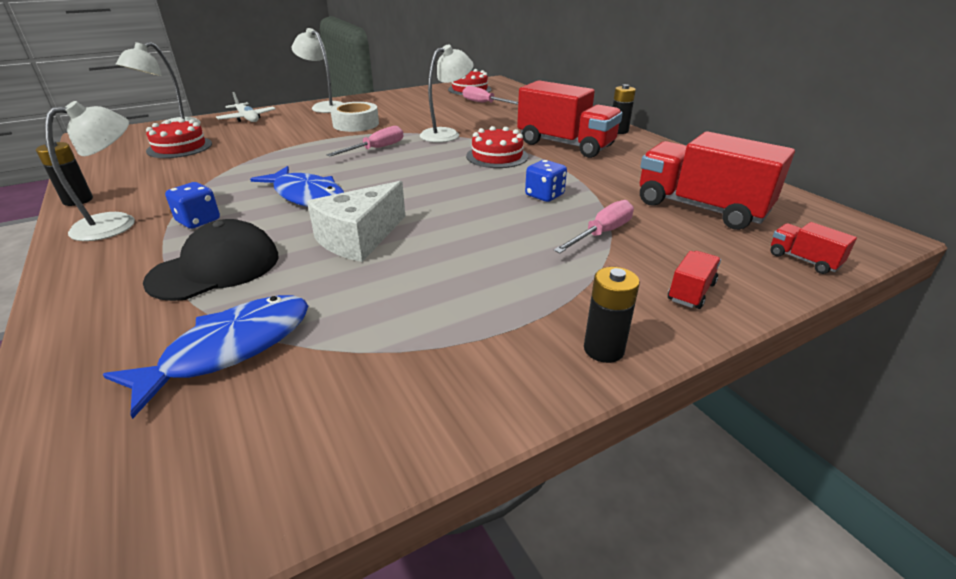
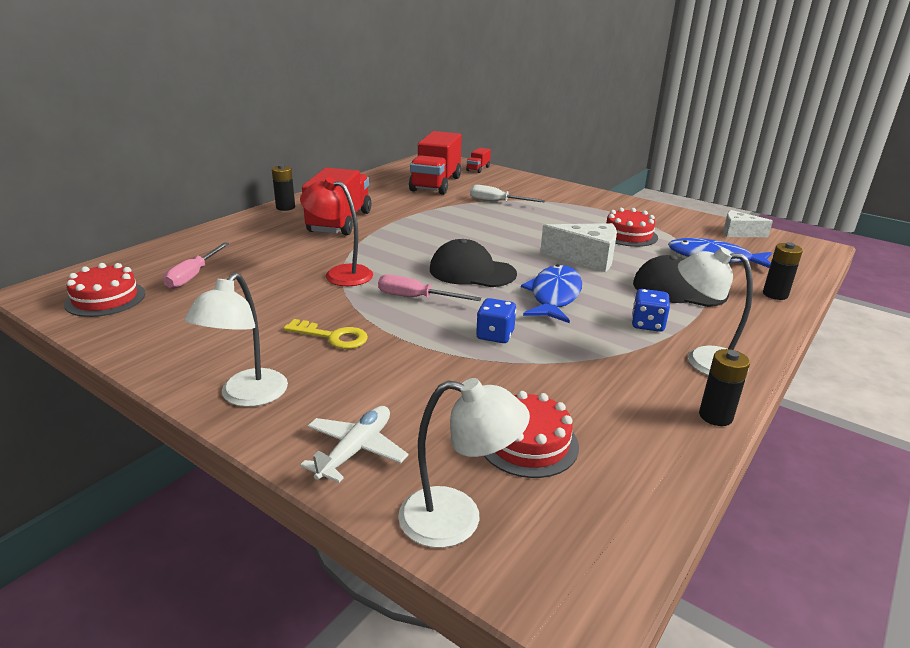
camera: 115 degrees left, 5 degrees down
white tape [330,102,379,132] -> yellow key [284,319,368,349]
white lamp [420,45,474,142] -> red lamp [300,177,373,286]
red cake [466,126,528,168] -> red cake moved to [606,208,658,247]
blue dice [525,160,567,202] -> blue dice moved to [476,298,516,343]
pink screwdriver [553,200,634,253] -> white screwdriver [470,185,546,202]
black battery [584,267,640,363] -> black battery moved to [763,242,803,300]
red truck [668,251,721,309] -> none
none -> black cap [430,239,517,287]
none -> white cheese [723,210,773,237]

